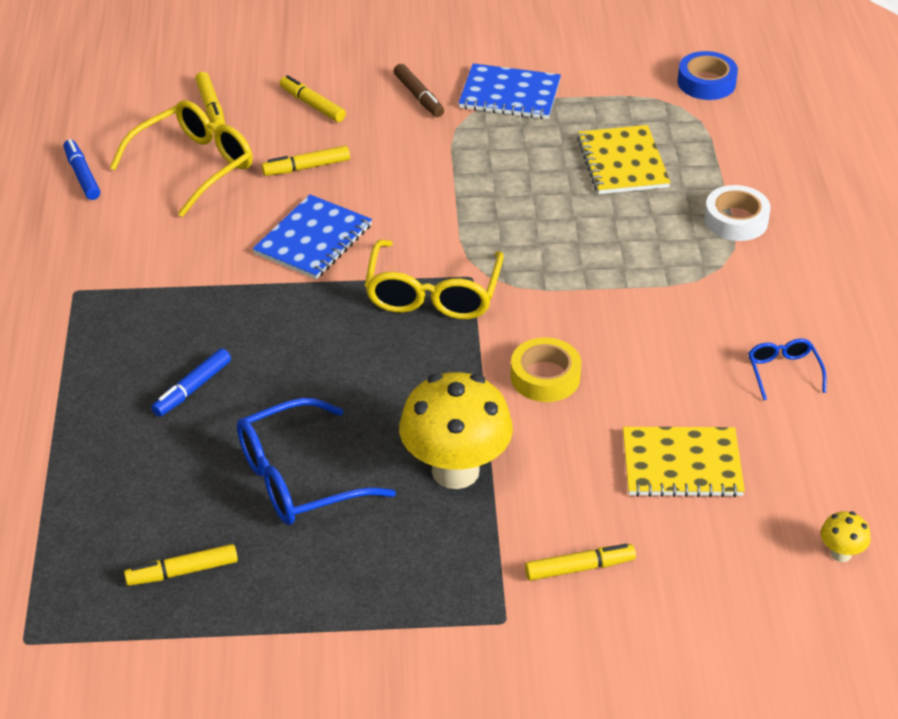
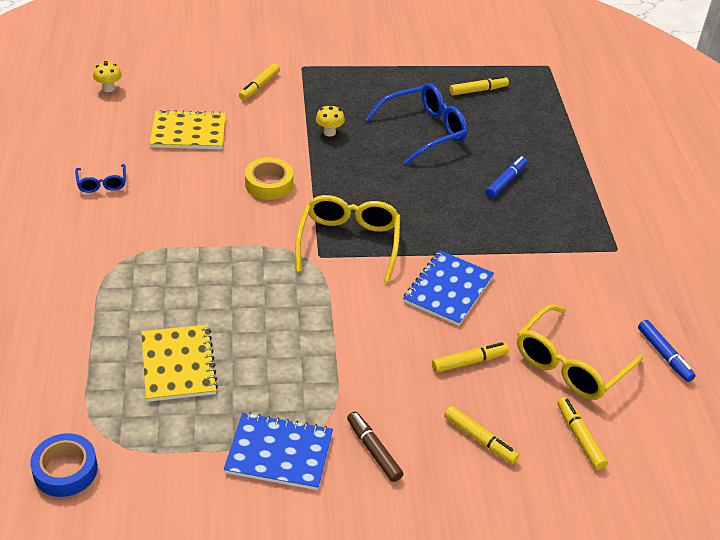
camera: 175 degrees right, 0 degrees up
yellow mushroom [399,372,513,489] -> yellow mushroom [316,105,345,136], size x0.42
yellow marker [525,544,636,581] -> yellow marker turned 45 degrees counterclockwise [239,63,280,100]
white tape [704,185,771,241] -> none

